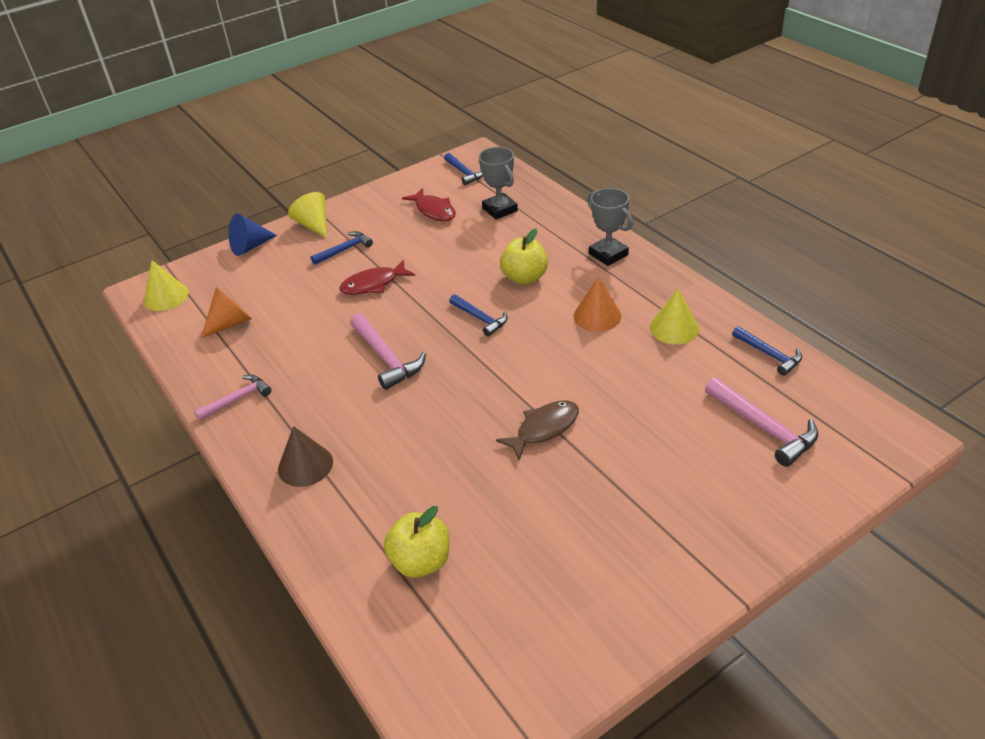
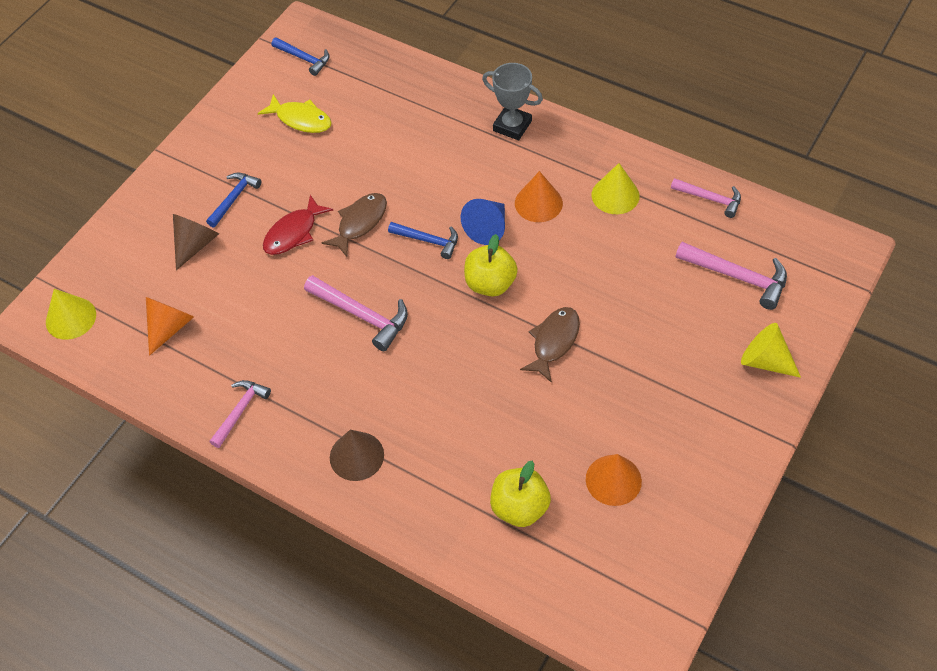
camera: 25 degrees left, 15 degrees up
blue cone [228,213,277,256] -> blue cone moved to [461,199,505,245]
yellow cone [288,192,327,238] -> yellow cone moved to [741,323,801,378]
red fish [402,188,456,221] -> yellow fish [258,94,332,133]
grey trophy [479,147,518,219] -> none
yellow apple [500,228,548,285] -> yellow apple moved to [464,234,518,296]
blue hammer [732,326,802,376] -> pink hammer [671,178,741,218]
none -> brown cone [173,214,219,270]
none -> brown fish [322,193,387,257]
none -> orange cone [586,454,642,506]

